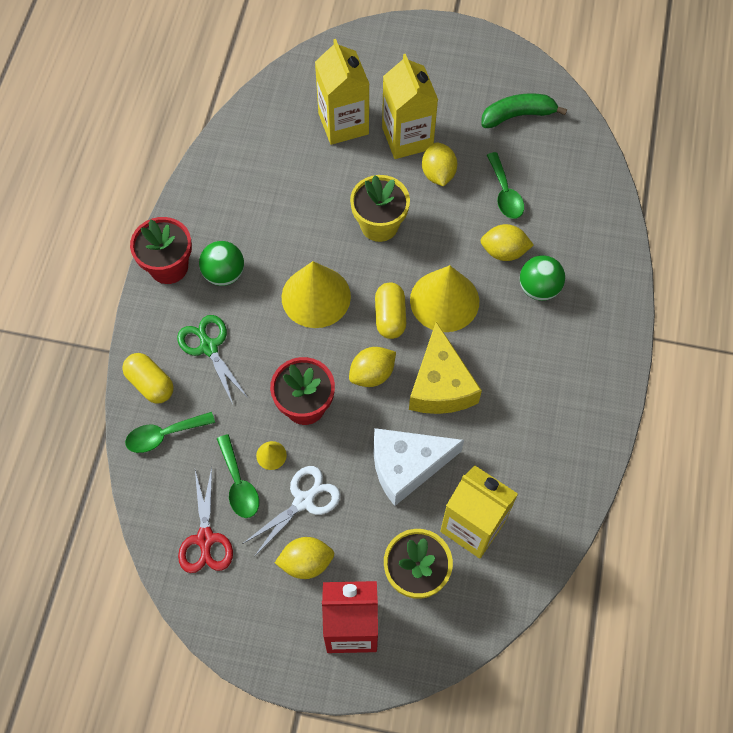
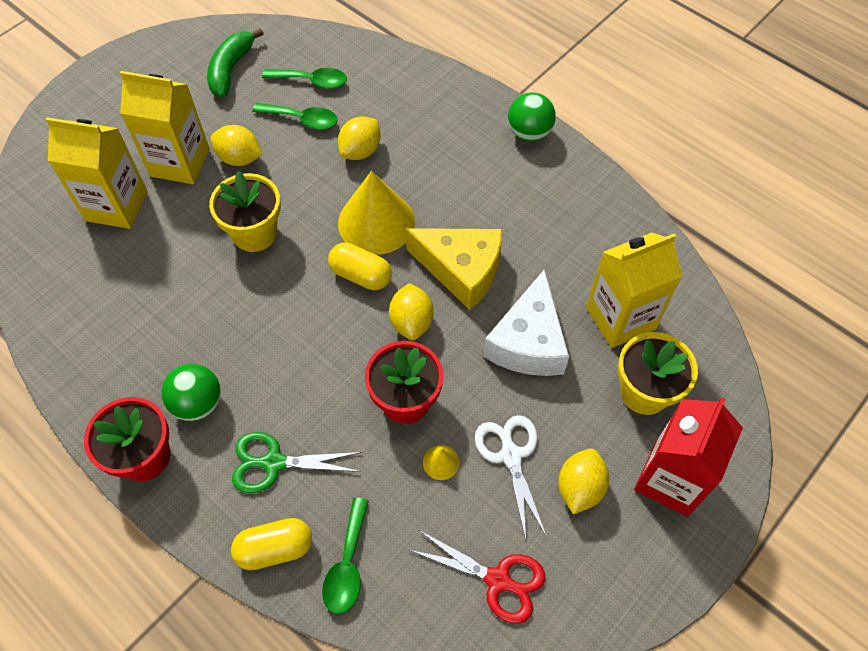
camera: 60 degrees left, 5 degrees down
green spoon [217,434,259,518] -> green spoon moved to [262,68,347,89]
yellow cone [282,261,351,328] -> none
green ball [520,255,565,301] -> green ball moved to [508,93,556,141]

